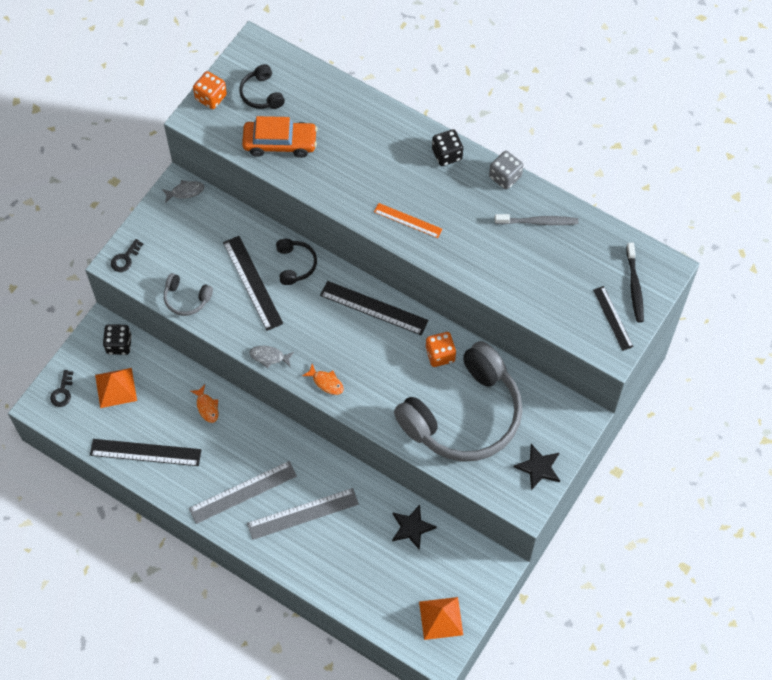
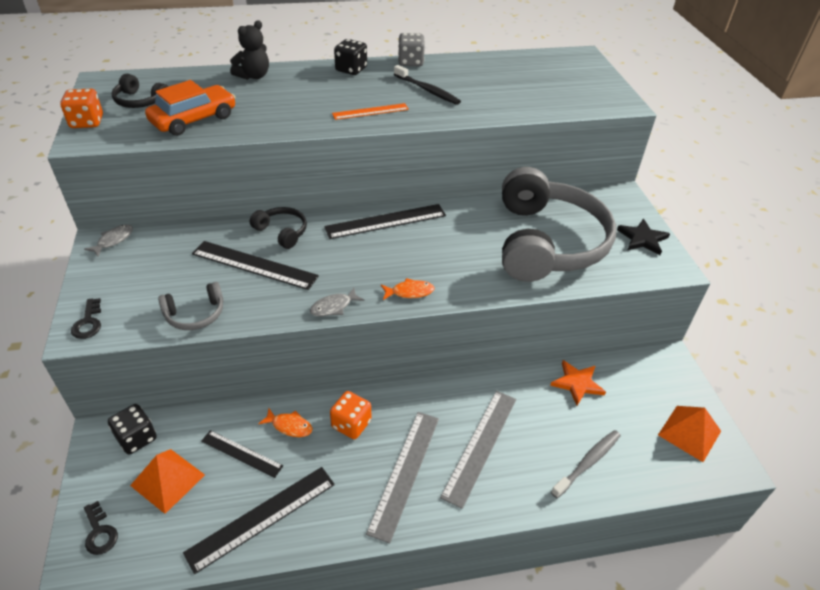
camera: 45 degrees left, 20 degrees down
black star [392,505,437,550] -> orange star [550,360,606,405]
orange dice [426,332,456,367] -> orange dice moved to [330,391,371,439]
grey toothbrush [495,214,578,225] -> grey toothbrush moved to [551,430,621,498]
black ruler [593,286,633,351] -> black ruler moved to [201,430,283,478]
black toothbrush [626,243,644,322] -> black toothbrush moved to [394,65,461,105]
none -> black teddy bear [230,20,269,80]

